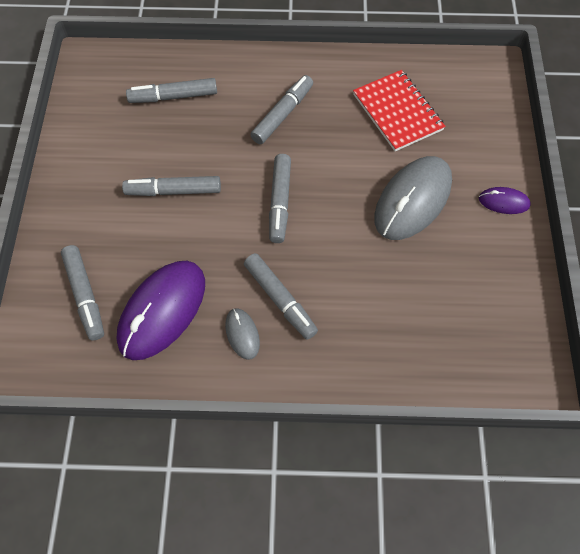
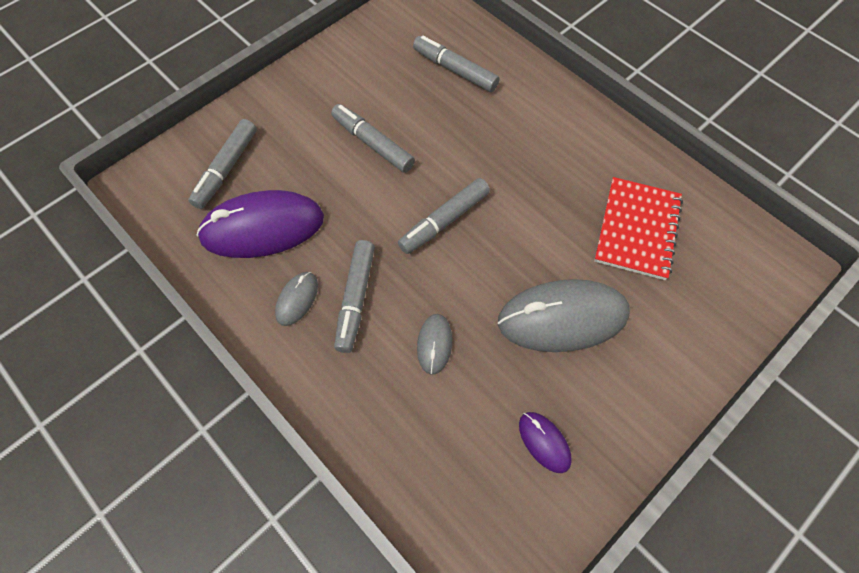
camera: 45 degrees right, 0 degrees up
grey marker [250,75,313,144] -> none
purple mouse [479,187,531,214] -> purple mouse moved to [519,412,572,473]
none -> grey mouse [417,314,452,375]

